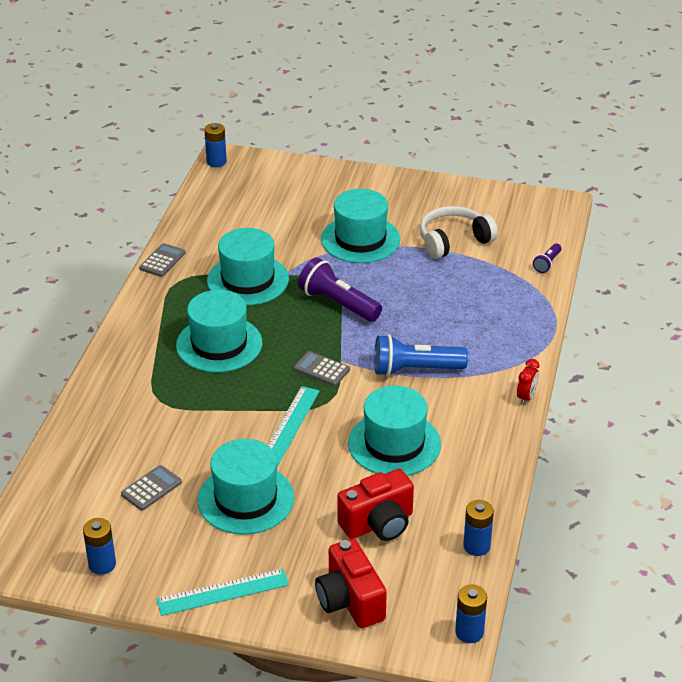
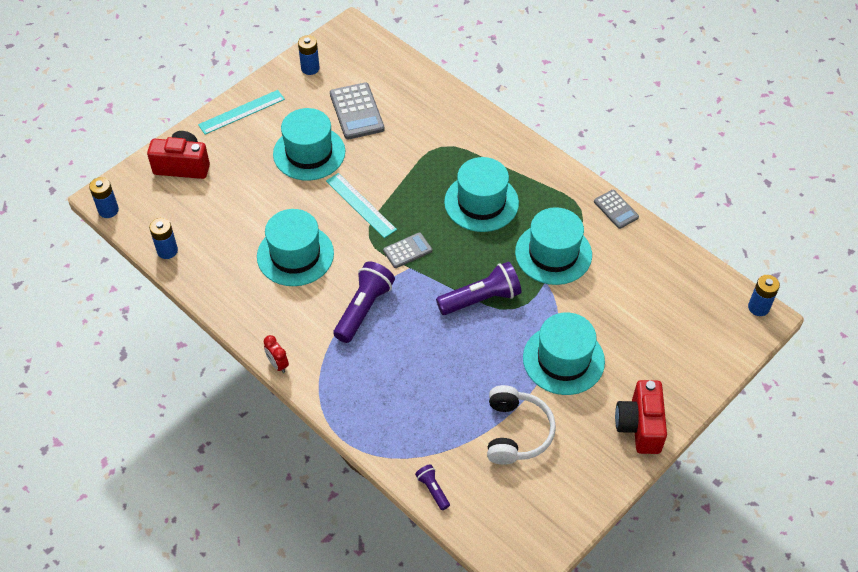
camera: 120 degrees right, 15 degrees up
grey calculator [121,465,182,511] -> grey calculator [330,82,385,139], size x1.67
turquoise ruler [156,569,289,616] -> turquoise ruler turned 45 degrees clockwise [198,90,285,135]
red camera [337,469,414,541] -> red camera moved to [615,380,667,454]
blue flashlight [374,334,468,376] -> purple flashlight [333,262,395,343]

